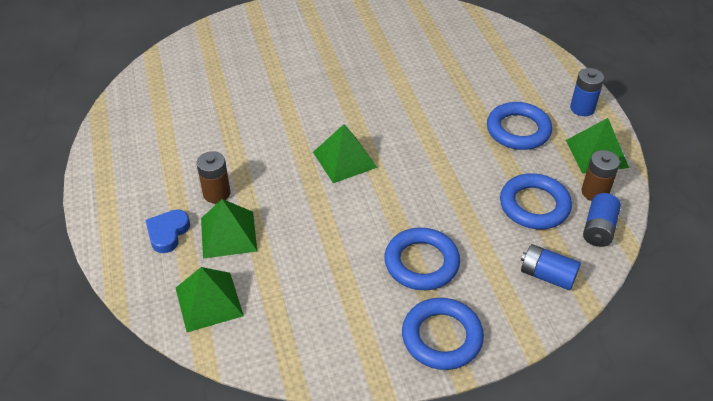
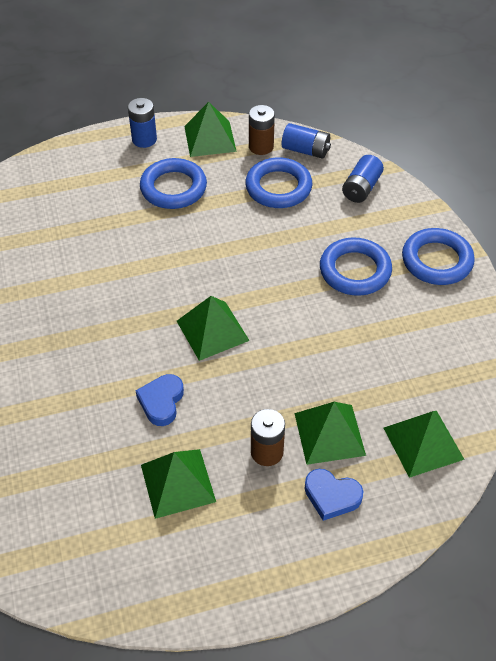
camera: 90 degrees left, 5 degrees up
none -> blue heart [136,374,184,426]
none -> green pyramid [141,449,216,519]

